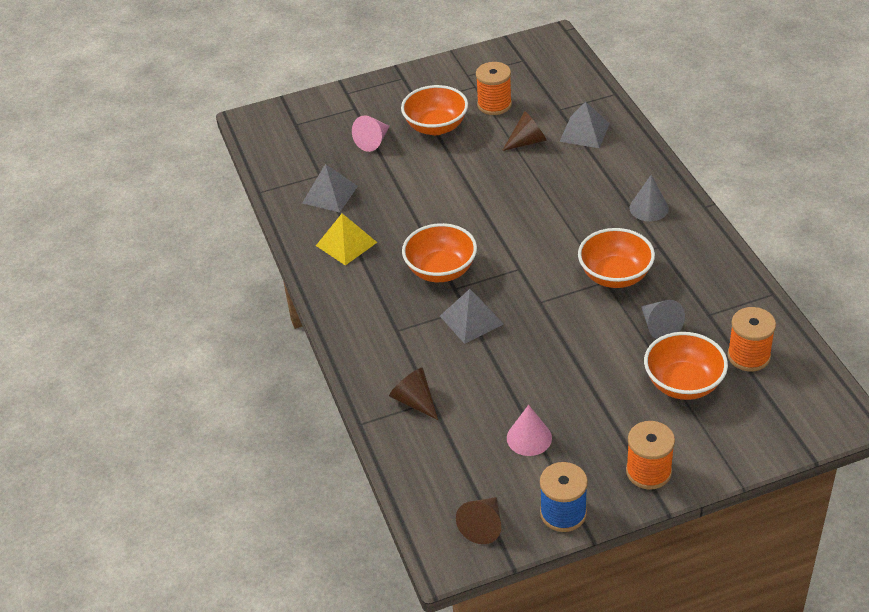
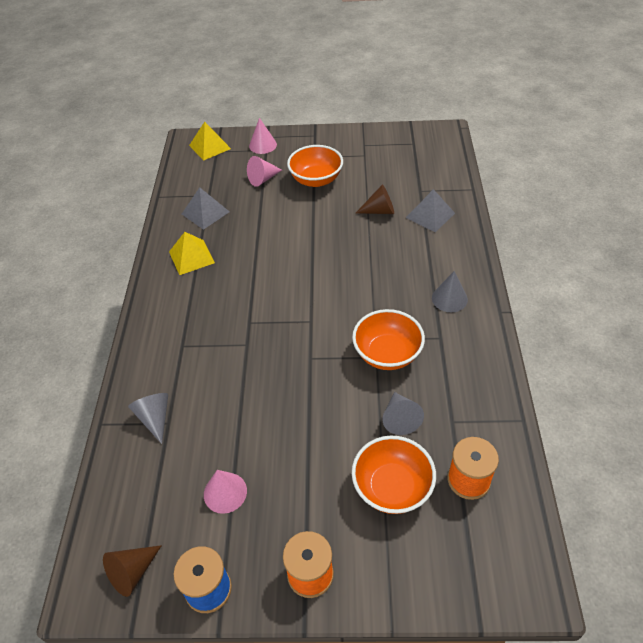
camera: 20 degrees right, 5 degrees up
brown cone [389,368,438,420] -> grey cone [128,393,168,444]
orange bowl [402,223,477,282] -> none
grey pyramid [440,289,504,344] -> none
orange spool [476,62,512,115] -> none
none -> yellow pyramid [189,122,231,161]
none -> pink cone [249,118,277,154]

